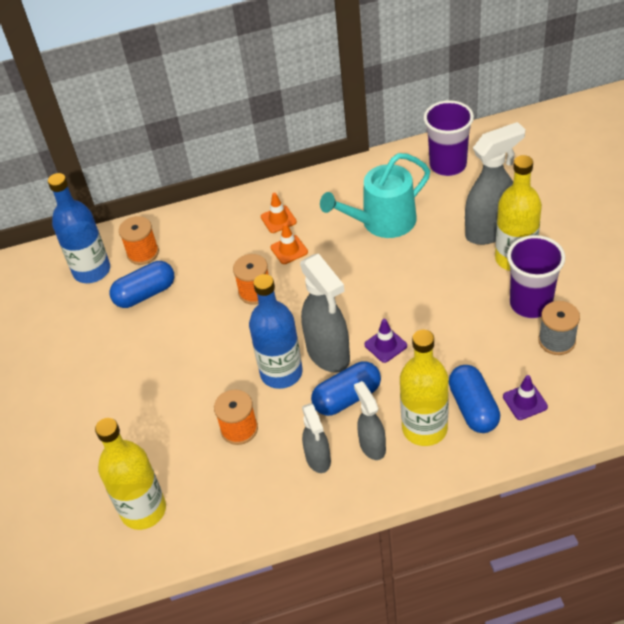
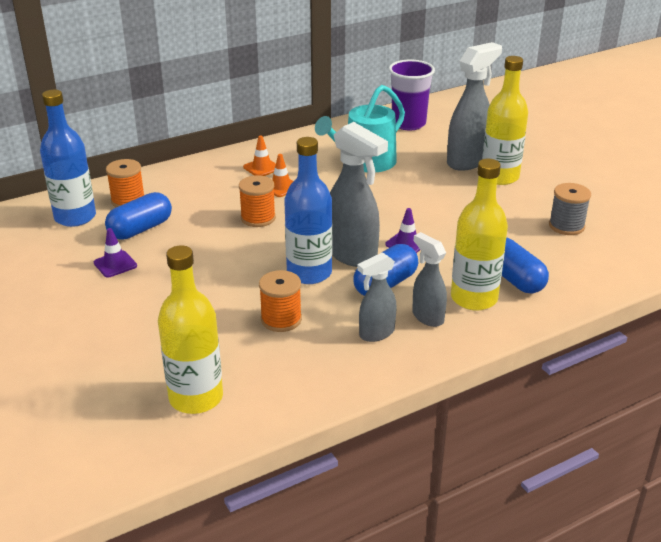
camera: 20 degrees left, 15 degrees down
grey spray bottle [302,403,331,473] -> grey spray bottle turned 90 degrees clockwise [357,252,397,342]
purple traffic cone [503,375,548,420] -> purple traffic cone moved to [94,228,137,278]
purple cup [507,235,565,318] -> none

